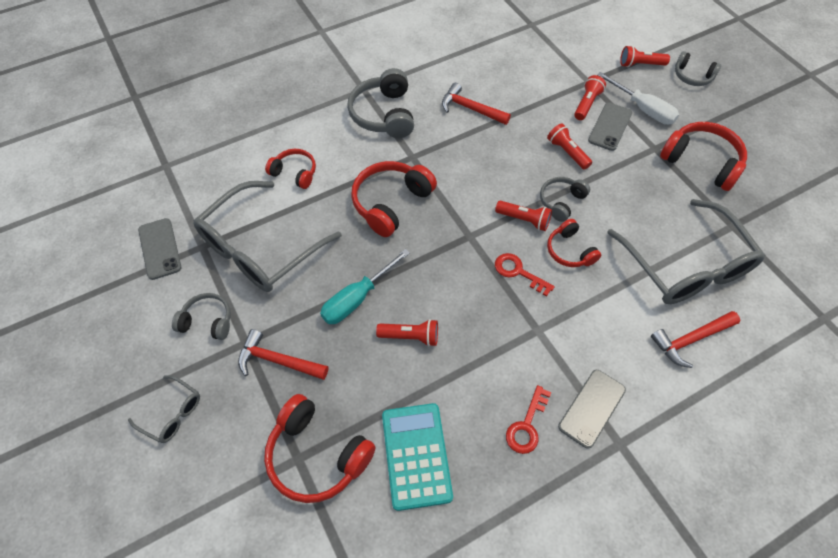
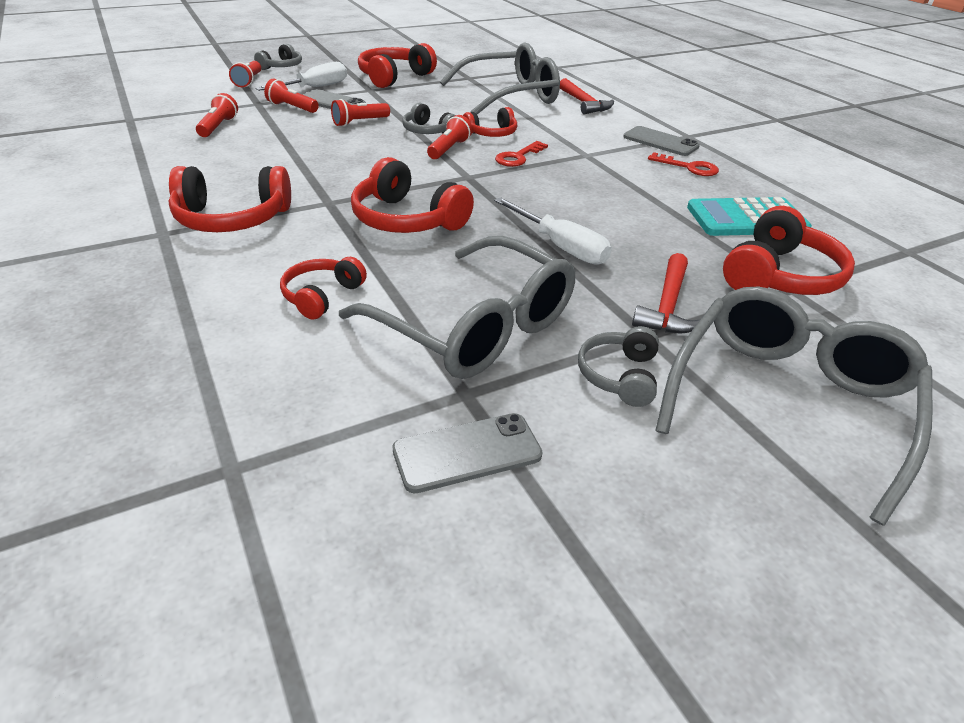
camera: 90 degrees left, 20 degrees down
grey glasses [128,375,200,443] -> grey glasses [655,286,933,526], size x2.23
turquoise screwdriver [320,249,410,324] -> white screwdriver [494,197,612,265]
grey headphones [347,68,414,138] -> red headphones [169,166,291,232]
red flashlight [376,319,438,347] -> red flashlight moved to [196,93,238,137]
red hammer [442,83,511,125] -> none

